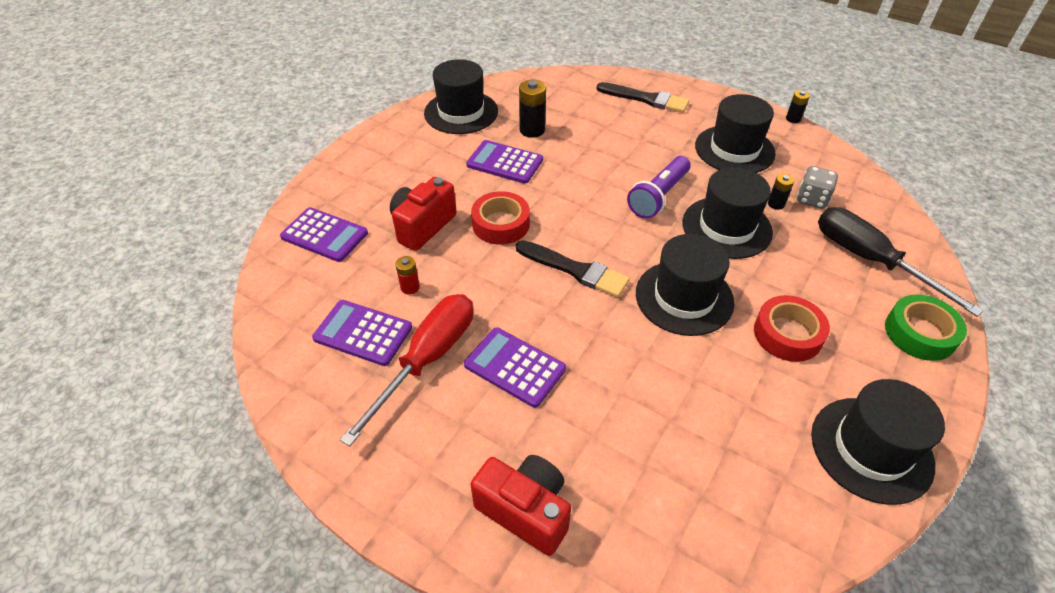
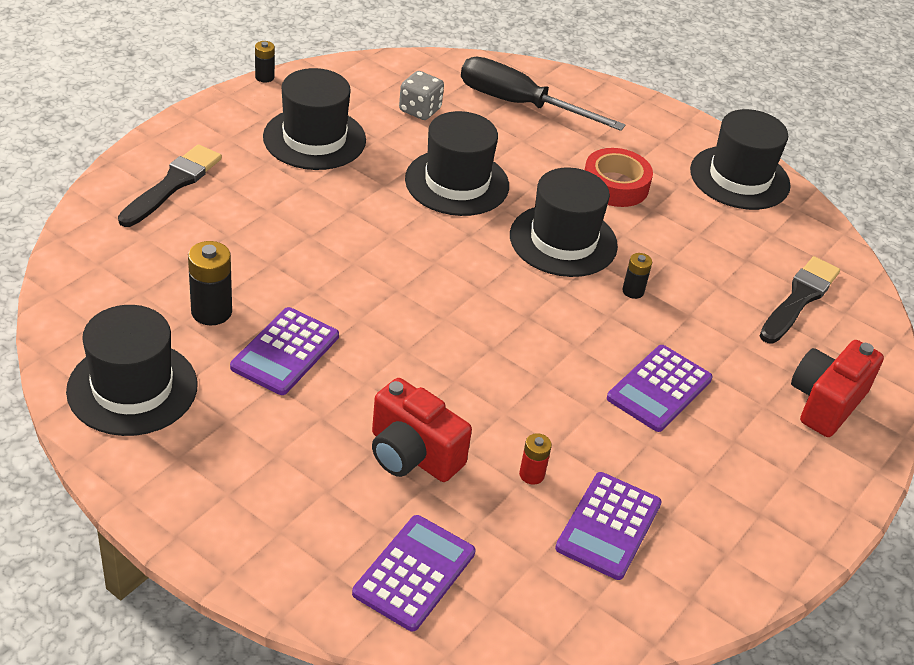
camera: 90 degrees left, 5 degrees down
red screwdriver [340,294,473,446] -> none
red tape [471,191,530,244] -> none
black brush [516,240,630,297] -> black brush moved to [760,256,840,343]
purple flashlight [627,156,691,219] -> none
black battery [768,174,794,210] -> black battery moved to [622,253,652,299]
black screwdriver [818,207,984,317] -> black screwdriver turned 60 degrees clockwise [461,57,626,131]
green tape [885,295,967,361] -> none

